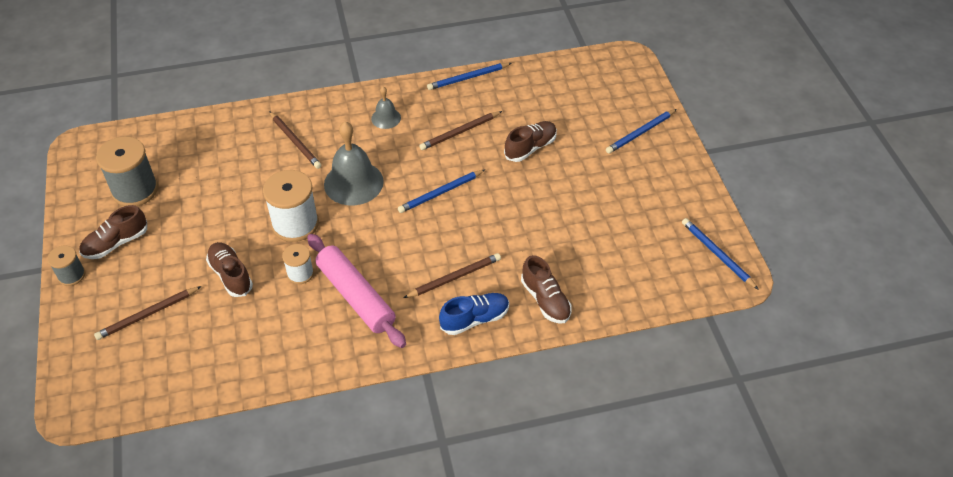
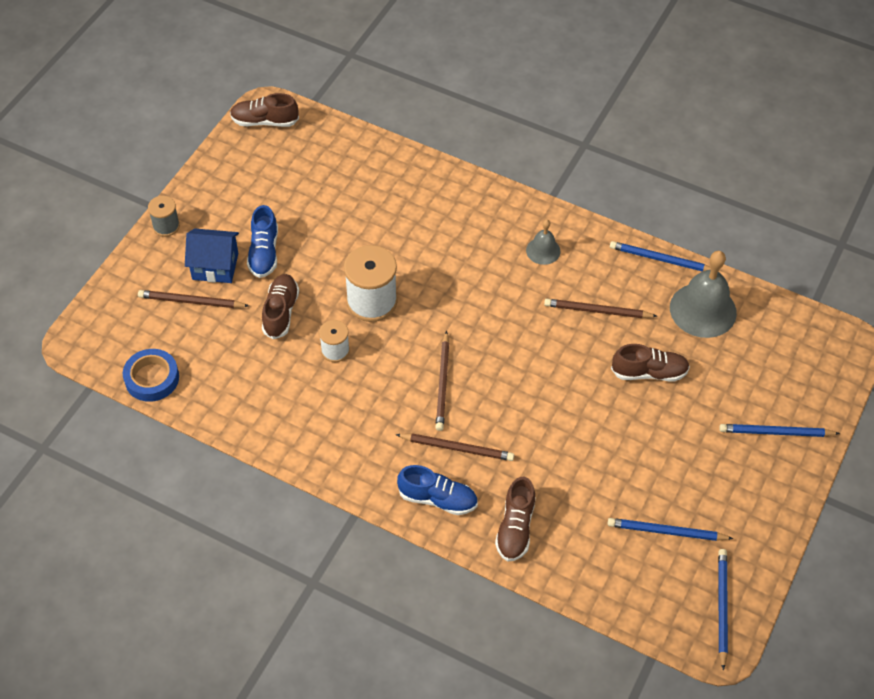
camera: 40 degrees right, 5 degrees up
brown shoe [79,205,147,259] -> brown shoe moved to [230,93,299,127]
grey spool [96,136,158,206] -> none
brown pencil [269,111,321,169] -> brown pencil moved to [435,331,450,431]
pink rolling pin [307,234,406,348] -> none
grey bell [324,122,384,206] -> grey bell moved to [670,251,737,338]
blue pencil [398,170,485,213] -> blue pencil moved to [608,518,734,541]
none -> blue tape [123,349,179,402]
none -> blue house [185,228,239,283]
none -> blue shoe [247,205,278,278]

